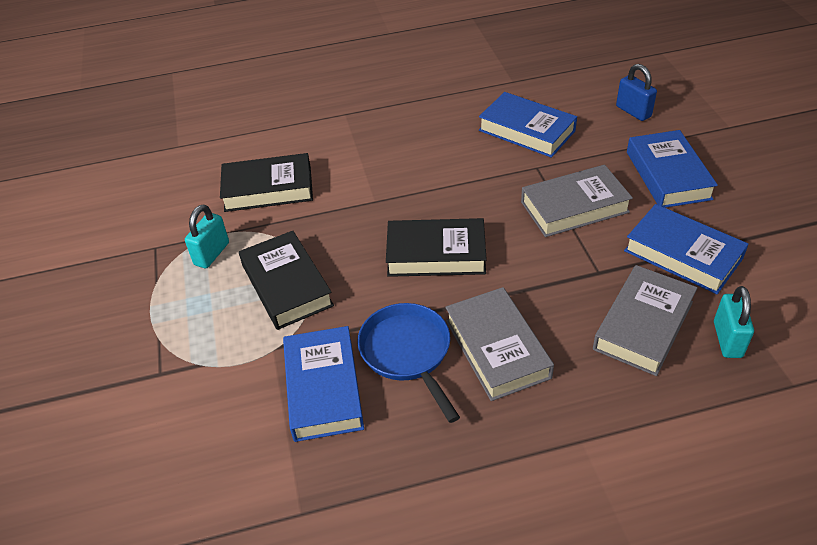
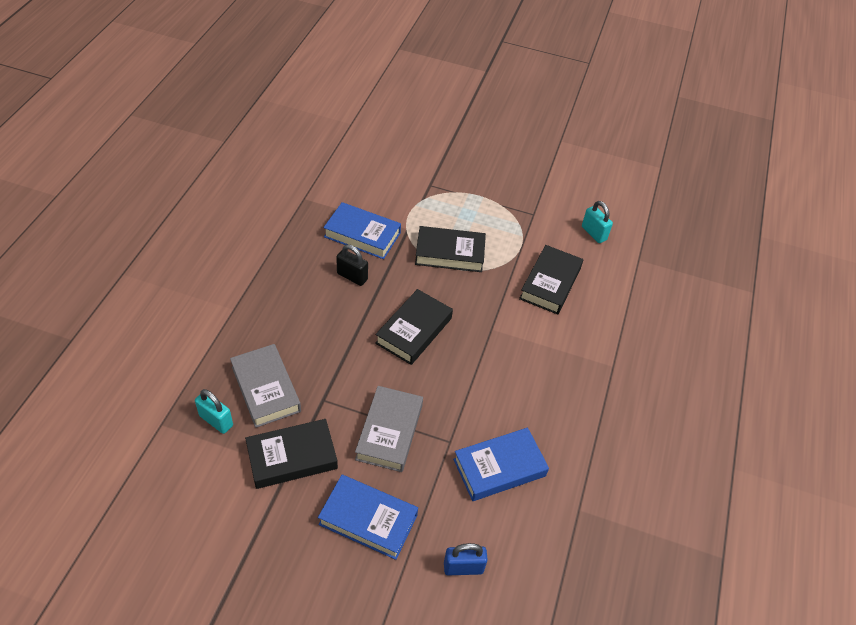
camera: 115 degrees right, 5 degrees up
turquoise padlock [185,204,229,268] -> turquoise padlock moved to [582,201,613,243]
blue pan [357,303,460,423] -> black padlock [336,245,368,286]
grey book [445,287,554,401] -> none
blue book [624,204,749,294] -> black book [245,419,338,489]

